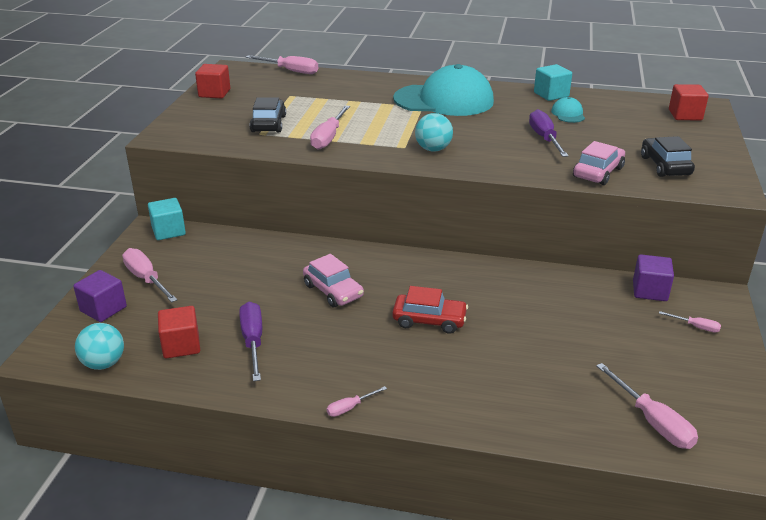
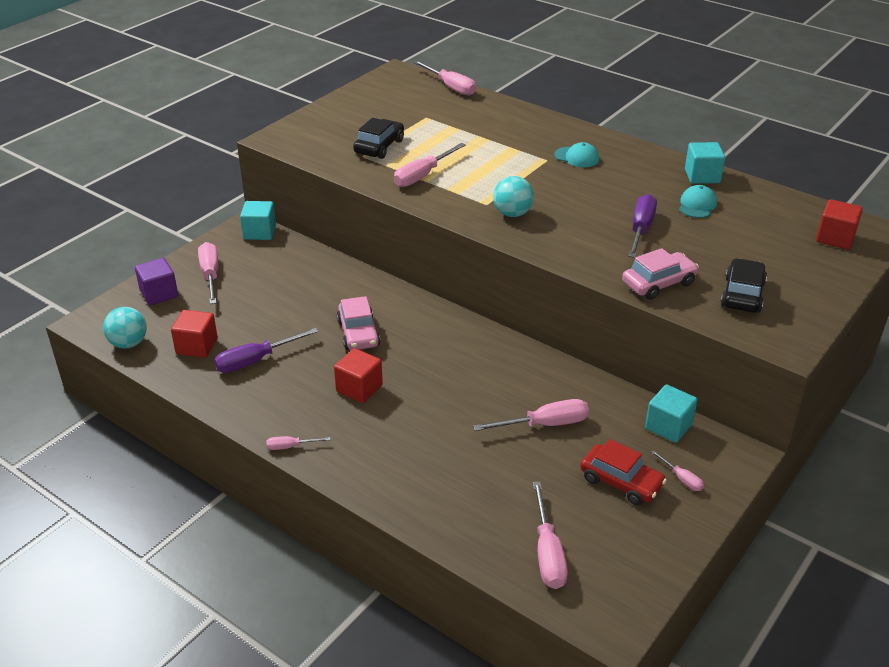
camera: 25 degrees right, 5 degrees up
red cube [195,64,230,99] -> red cube moved to [334,348,383,403]
purple screwdriver [239,302,262,381] -> purple screwdriver turned 135 degrees counterclockwise [214,328,319,373]
red car [392,286,468,334] -> red car moved to [580,439,667,505]
turquoise cap [393,64,494,116] -> turquoise cap [554,142,599,167], size x0.41
purple cube [633,254,674,301] -> turquoise cube [645,384,698,443]
none -> pink screwdriver [473,399,589,431]

